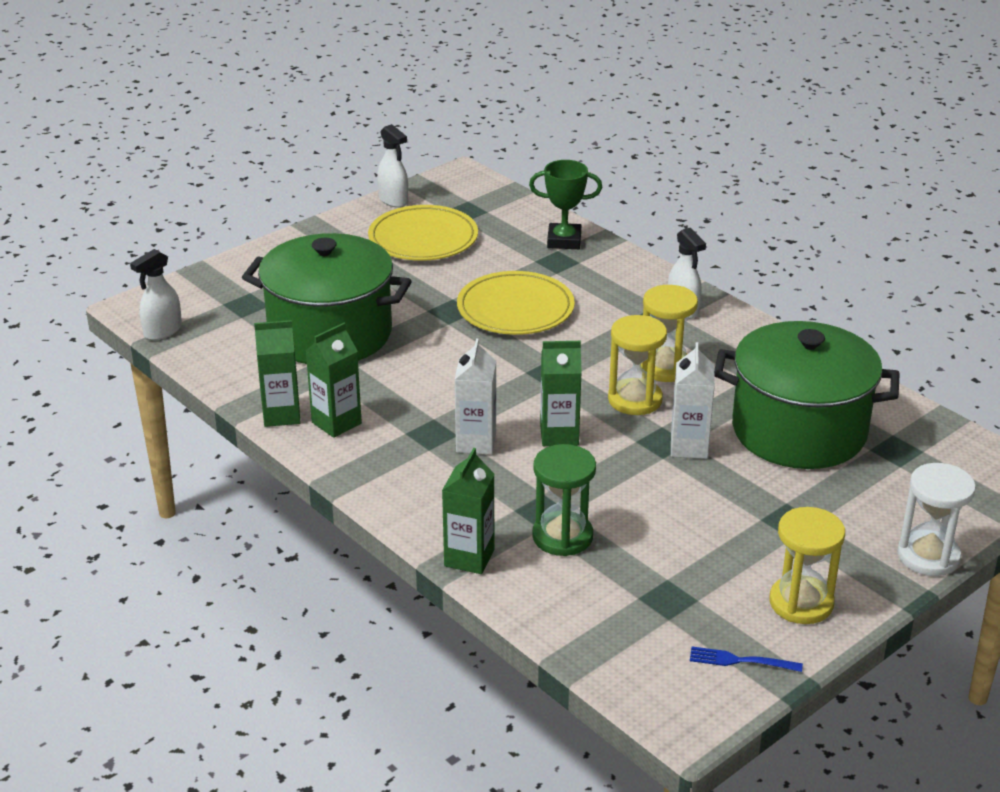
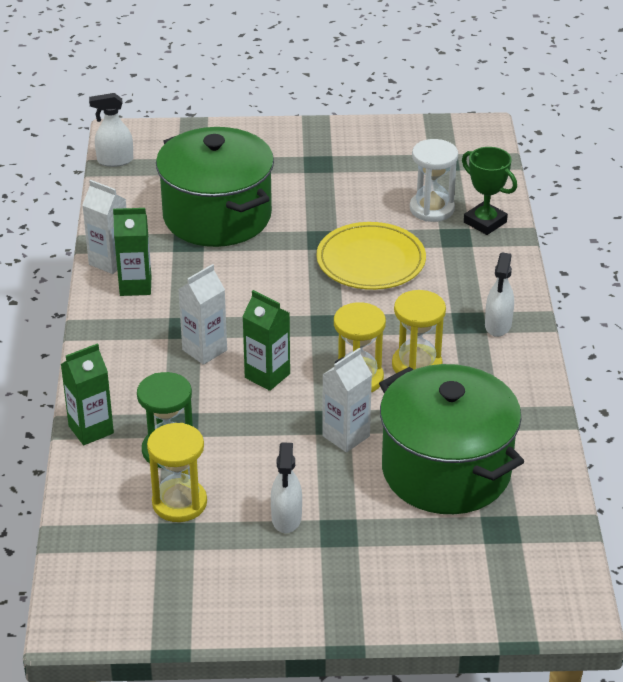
camera: 40 degrees right, 5 degrees up
green carton [254,320,301,427] -> white carton [82,180,126,274]
yellow plate [368,205,478,261] -> none
white spray bottle [377,124,408,208] -> white spray bottle moved to [271,443,302,533]
blue fork [690,647,803,672] -> none
yellow hourglass [769,507,845,624] -> yellow hourglass moved to [147,423,207,522]
white hourglass [897,463,976,576] -> white hourglass moved to [410,139,458,222]

